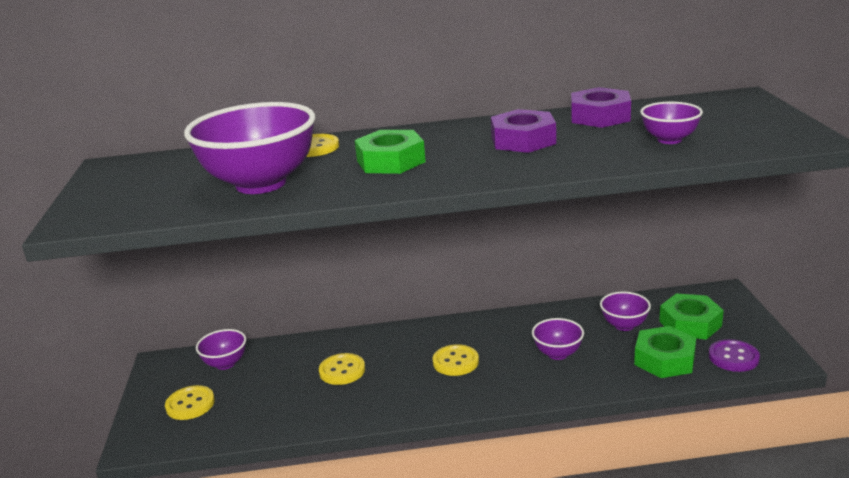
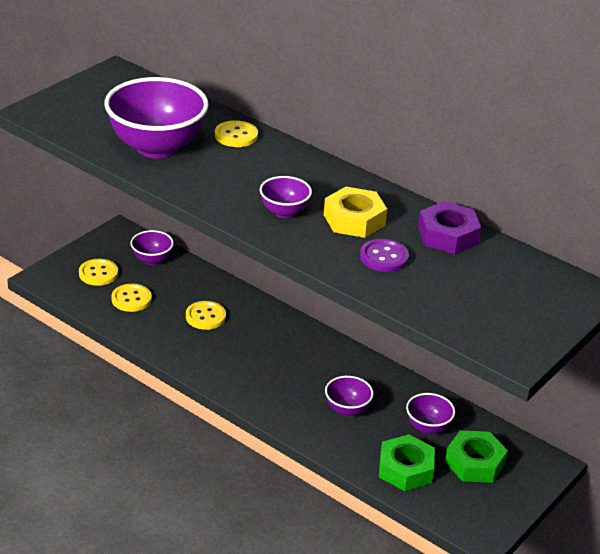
camera: 40 degrees right, 10 degrees up
green nut [355,130,426,174] -> none
yellow button [433,344,479,376] -> yellow button moved to [111,284,152,312]
purple nut [491,109,556,153] -> yellow nut [324,187,387,238]
purple bowl [640,102,703,144] -> purple bowl moved to [260,176,312,218]
purple button [709,339,760,372] -> purple button moved to [360,239,409,272]

